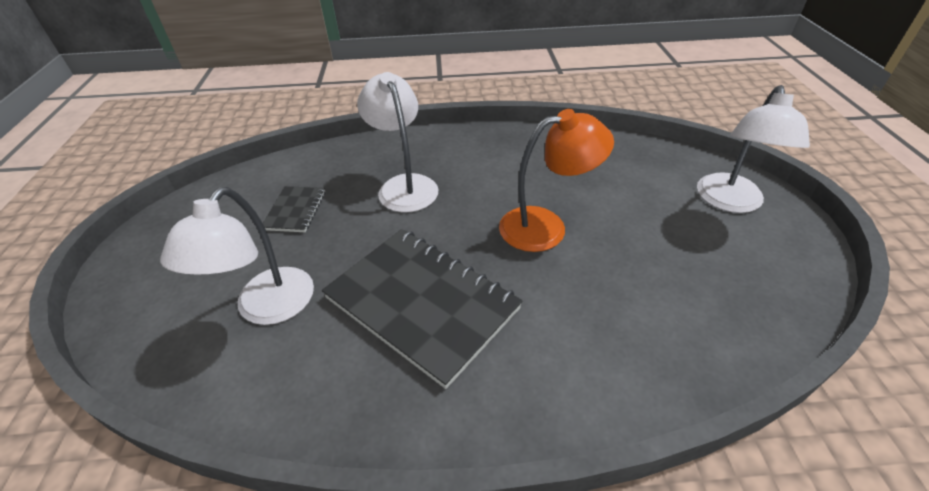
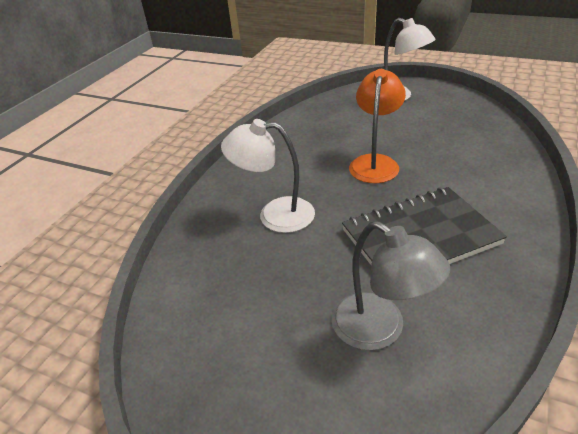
camera: 60 degrees left, 5 degrees down
white lamp [160,187,314,325] -> grey lamp [332,221,450,350]
black notebook [263,186,325,232] -> none

